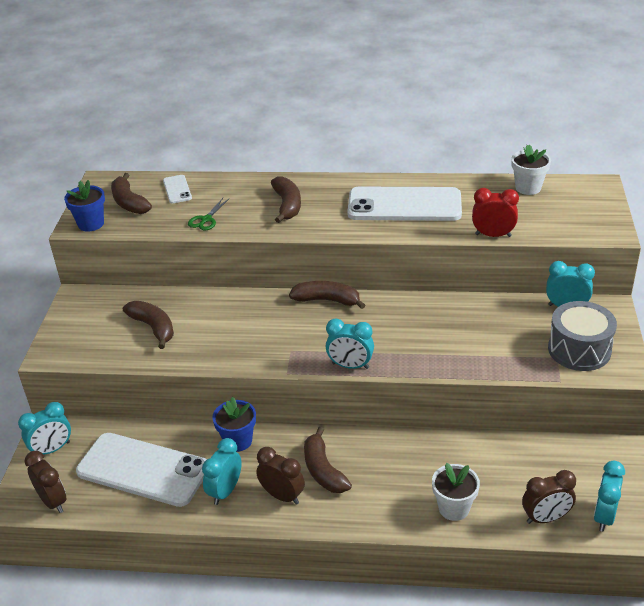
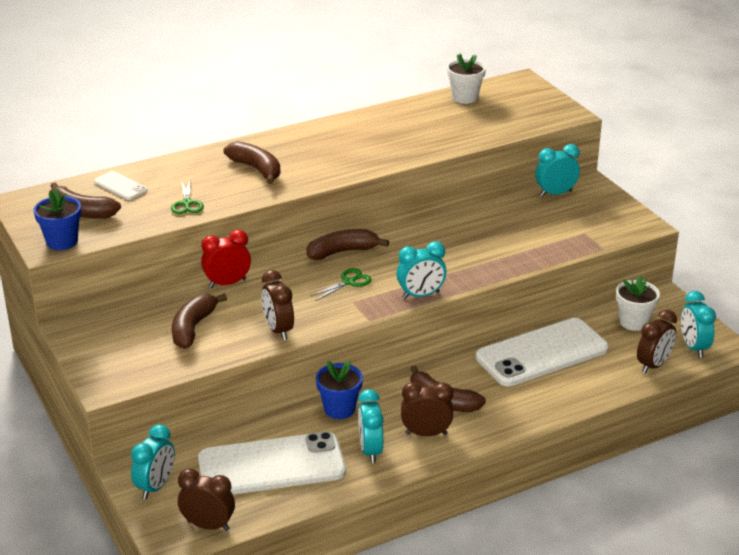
camera: 35 degrees left, 5 degrees down
brown banana [123,301,174,349] -> brown banana turned 90 degrees counterclockwise [172,293,227,349]
white phone [348,187,462,221] -> white phone moved to [476,318,609,387]
white flower pot [432,463,480,521] -> white flower pot moved to [616,276,660,331]
red clock [472,188,519,237] -> red clock moved to [201,230,251,288]
grey drum [548,301,617,371] -> none
none -> brown clock [262,270,294,340]
none -> green scissors [311,268,372,301]

